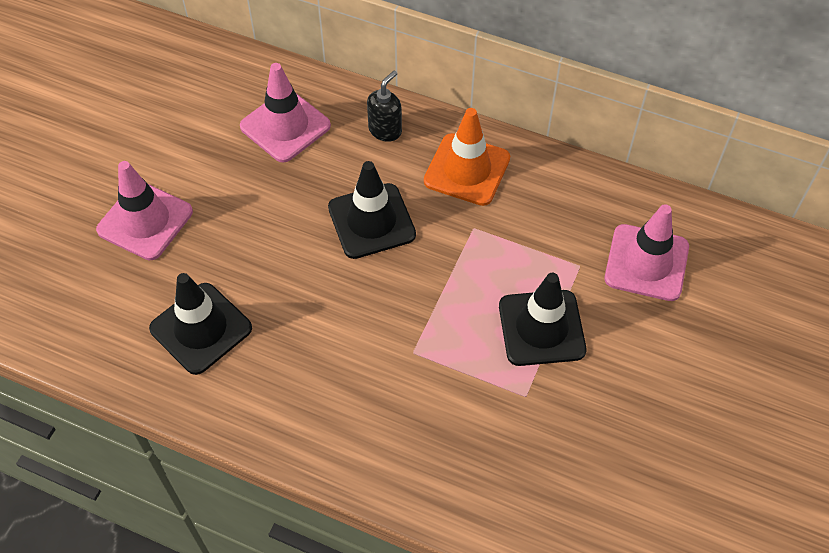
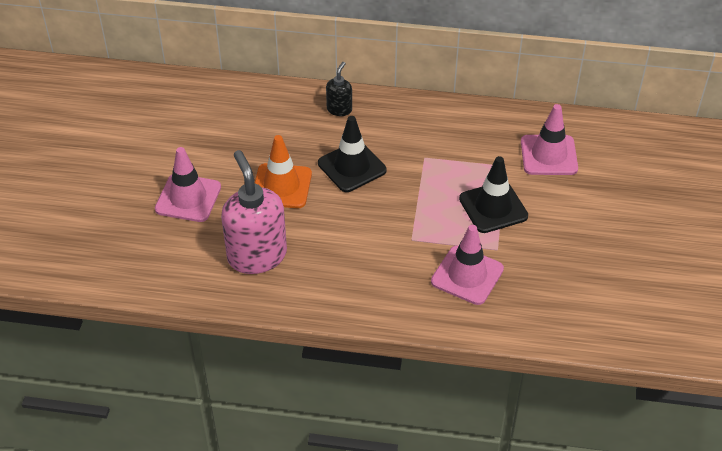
camera: 15 degrees left, 10 degrees down
black traffic cone [149,273,252,375] -> pink soap dispenser [221,150,287,274]
pink traffic cone [240,63,331,163] -> pink traffic cone moved to [431,225,504,305]
orange traffic cone [424,108,510,206] -> orange traffic cone moved to [255,135,312,208]

